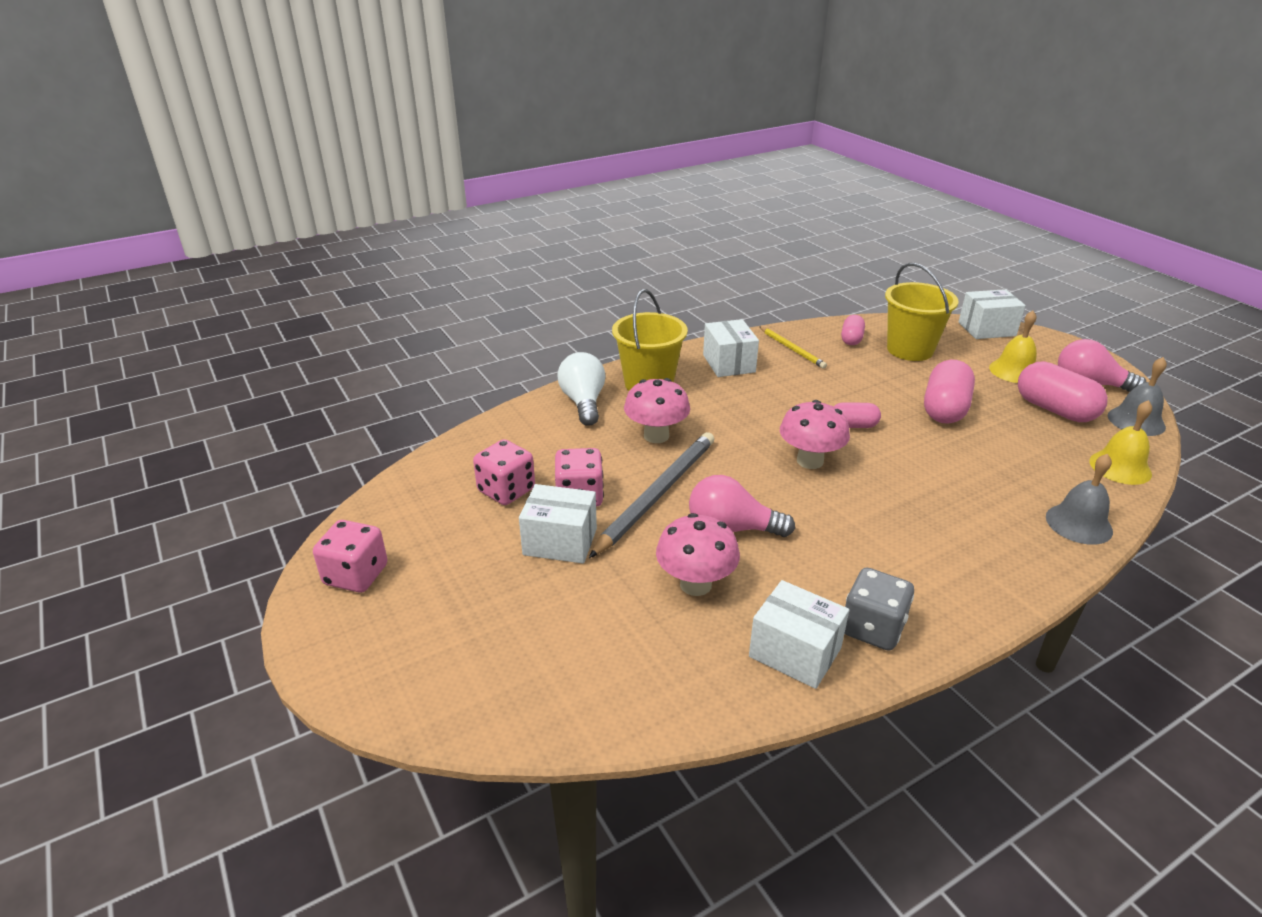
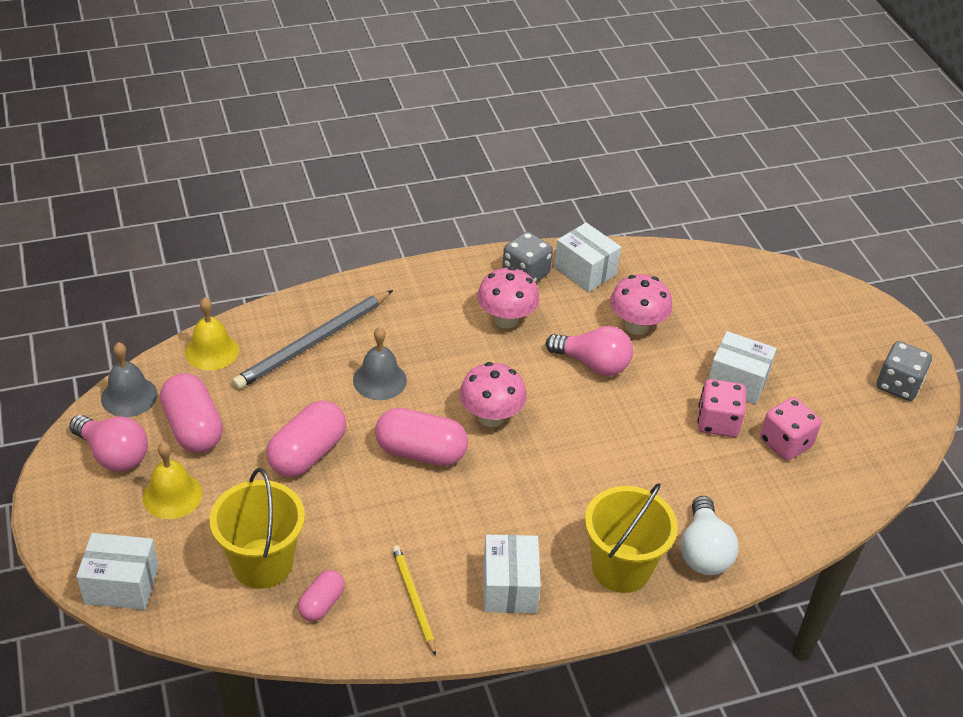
camera: 170 degrees left, 10 degrees up
pink dice [313,520,388,593] -> grey dice [877,341,932,401]
grey pencil [589,432,714,558] -> grey pencil moved to [232,290,393,390]
pink mushroom [624,378,690,443] -> pink mushroom moved to [477,267,540,329]
pink capsule [834,402,881,428] -> pink capsule [375,408,468,466], size x1.77
grey bell [1046,454,1113,545] -> grey bell moved to [353,327,407,400]

